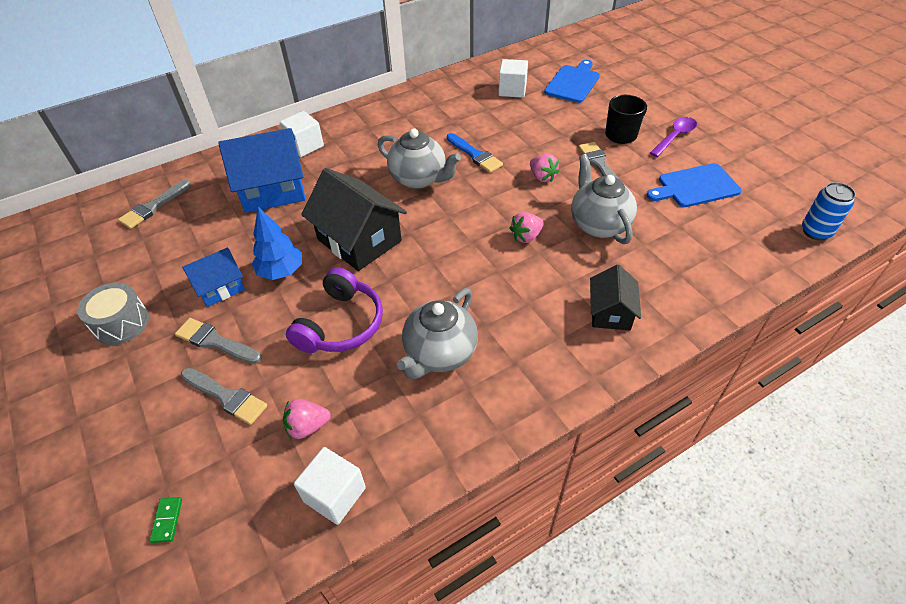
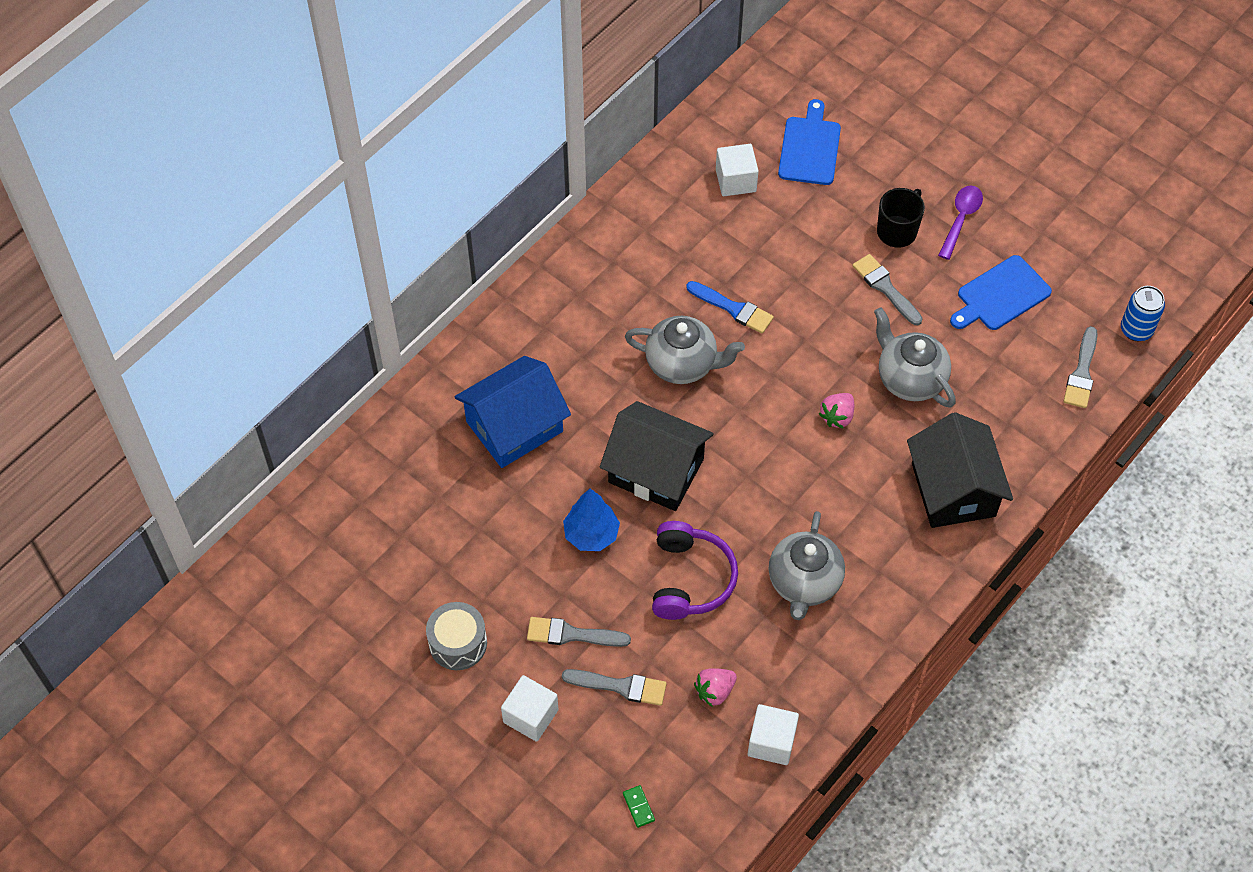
camera: 20 degrees left, 10 degrees up
grey brush [118,180,191,229] -> grey brush moved to [1064,326,1097,408]
blue house [182,248,245,307] -> none
white cube [280,111,324,157] -> white cube moved to [501,675,558,742]
pink strawberry [530,154,560,182] -> none
black house [590,264,641,330] -> black house [907,412,1013,528], size x1.73

